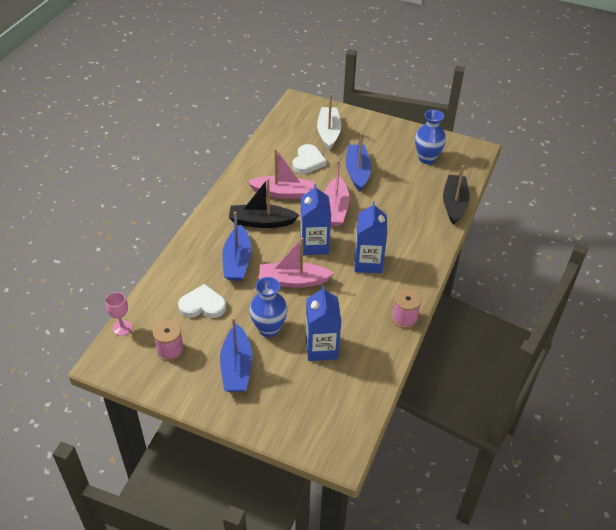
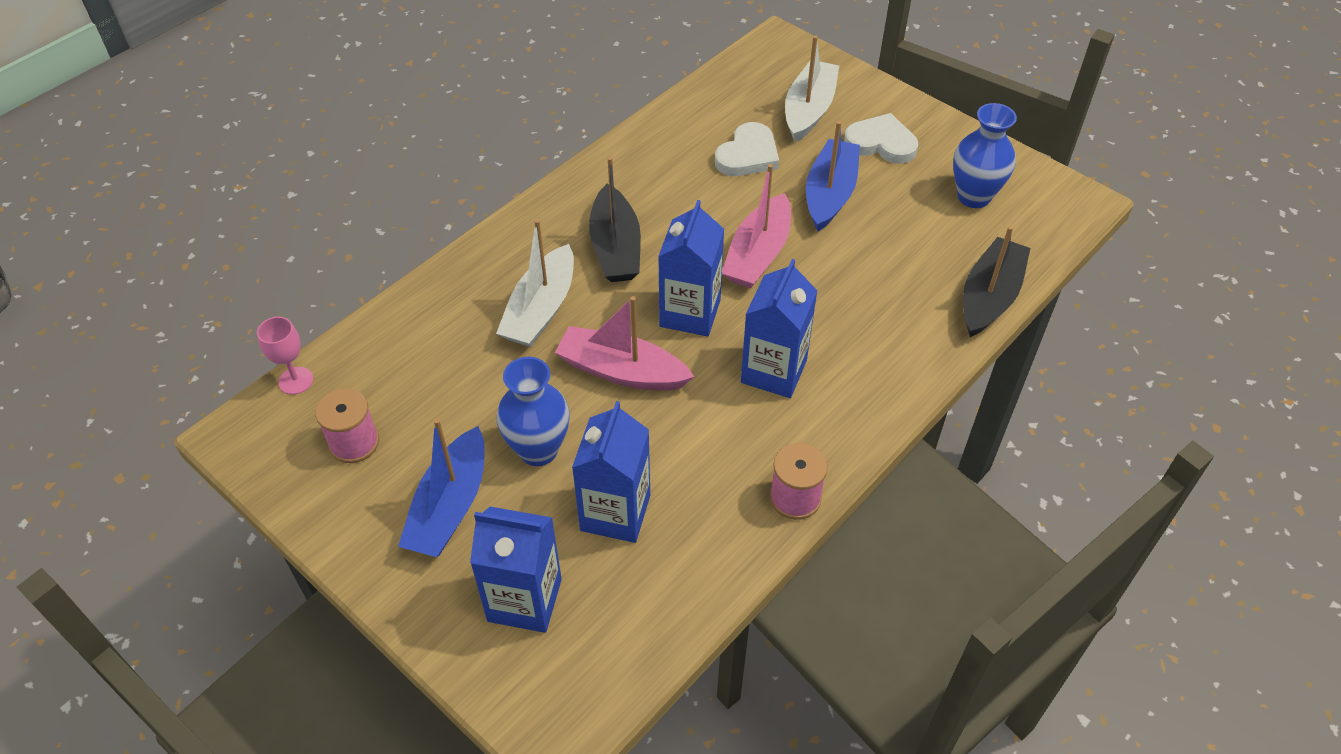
camera: 20 degrees right, 5 degrees up
white heart [178,284,226,318] -> white heart moved to [844,113,918,164]
blue boat [222,212,251,281] -> white boat [496,219,574,347]
black boat [229,178,299,228] -> black boat turned 120 degrees counterclockwise [589,157,641,282]
pink boat [247,149,315,199] -> none
none -> blue carton [470,507,562,633]

